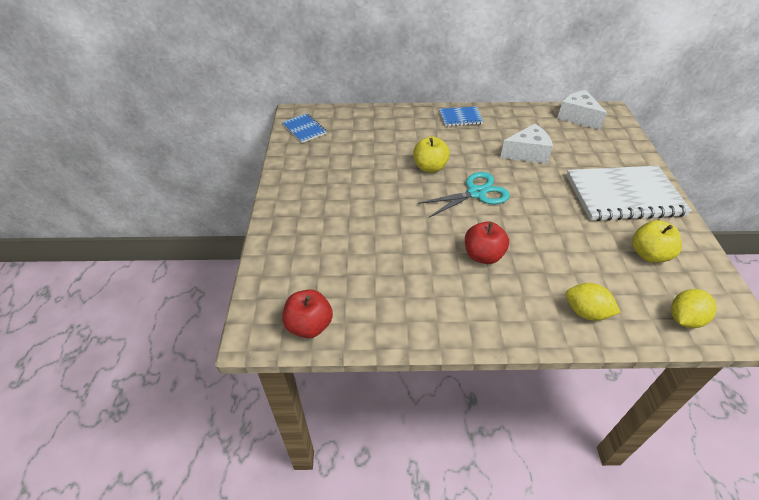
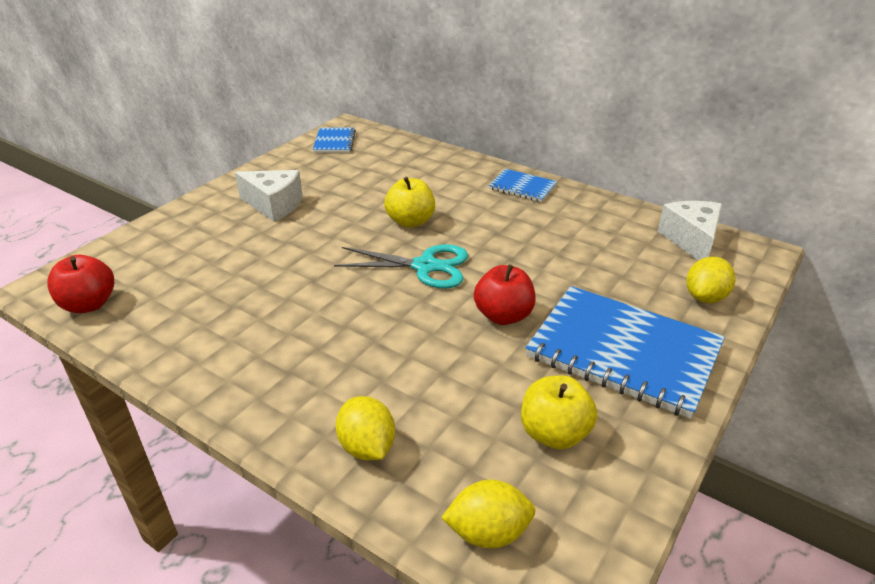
camera: 35 degrees right, 10 degrees down
red apple [465,221,509,264] -> red apple moved to [474,264,536,325]
white cheese [500,124,553,164] -> white cheese moved to [235,170,303,222]
white notebook [566,166,692,221] -> blue notebook [526,286,725,419]
none -> yellow lemon [686,257,735,303]

